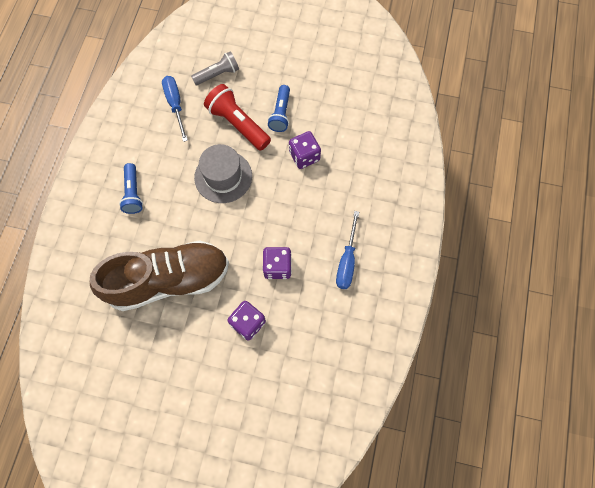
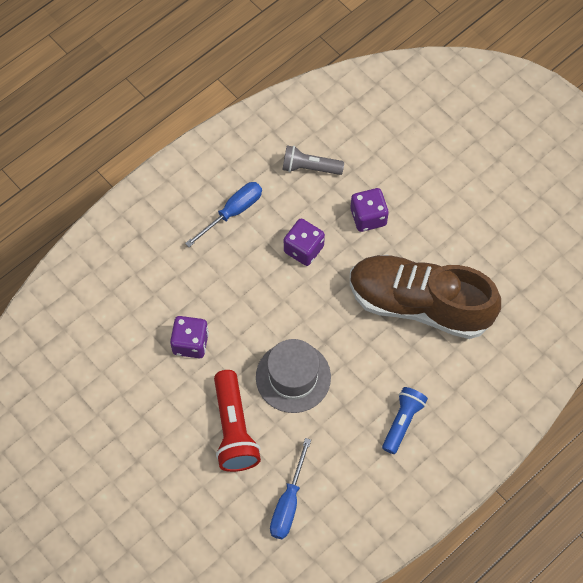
camera: 145 degrees left, 5 degrees down
grey flashlight [191,51,239,85] -> grey flashlight moved to [283,146,344,175]
blue flashlight [268,85,290,132] -> none

